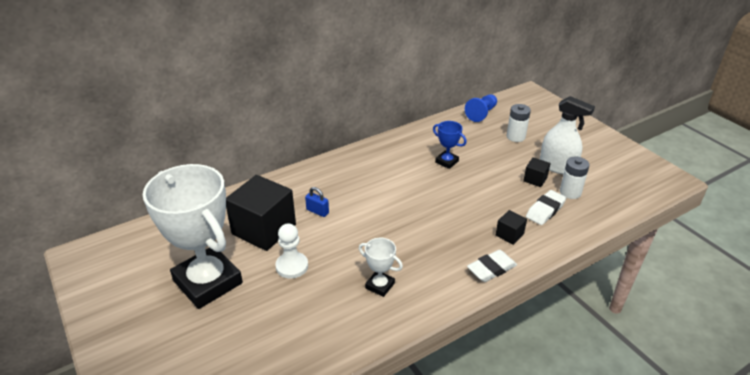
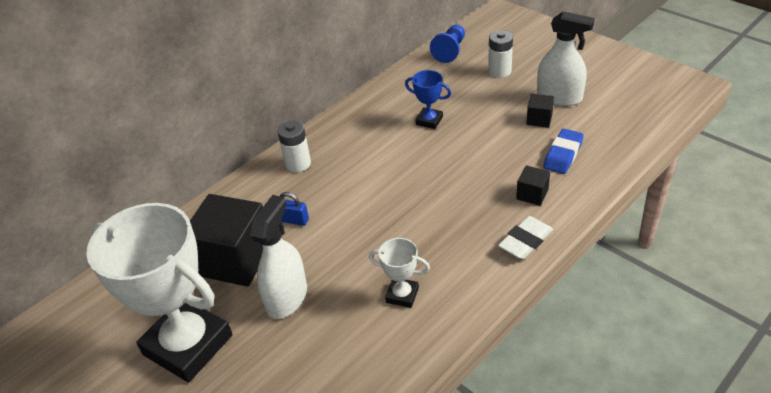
camera: 10 degrees left, 5 degrees up
white pawn [275,223,308,279] -> white spray bottle [250,195,307,319]
white eraser [526,190,566,225] -> blue eraser [543,129,584,174]
white battery [560,157,589,199] -> white battery moved to [278,121,311,172]

